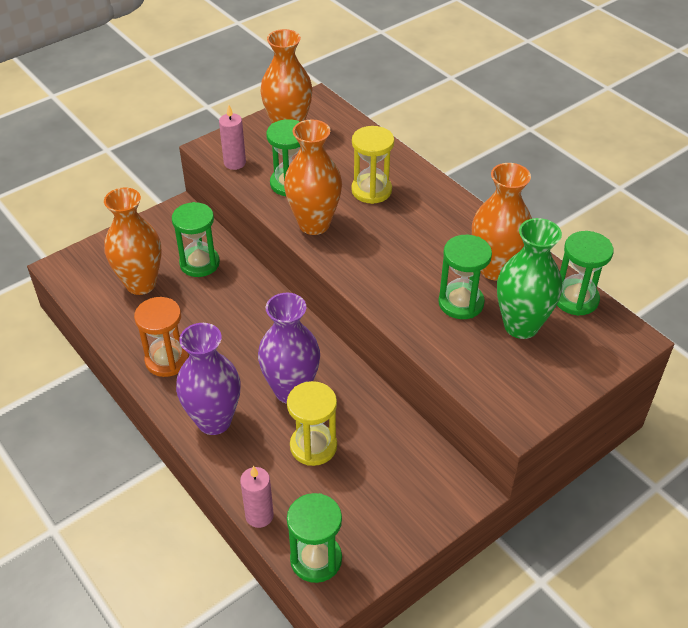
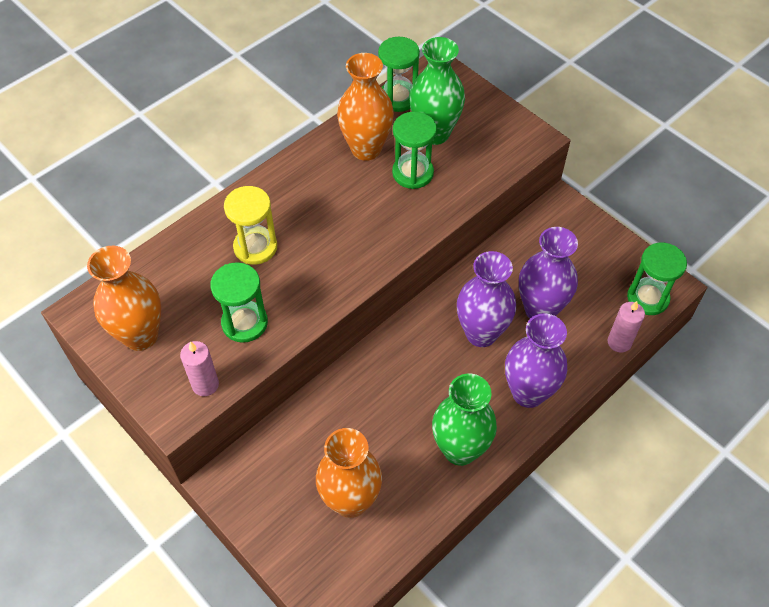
camera: 95 degrees left, 10 degrees up
orange hourglass [134,297,189,377] -> green vase [432,373,497,466]
green hourglass [172,202,220,277] -> none
orange vase [284,120,342,235] -> none
yellow hourglass [287,381,337,466] -> purple vase [519,227,578,319]

